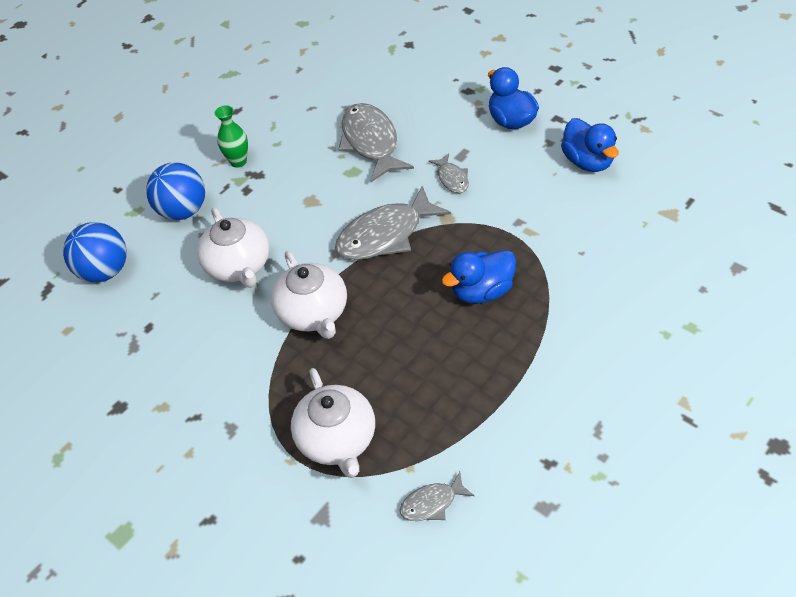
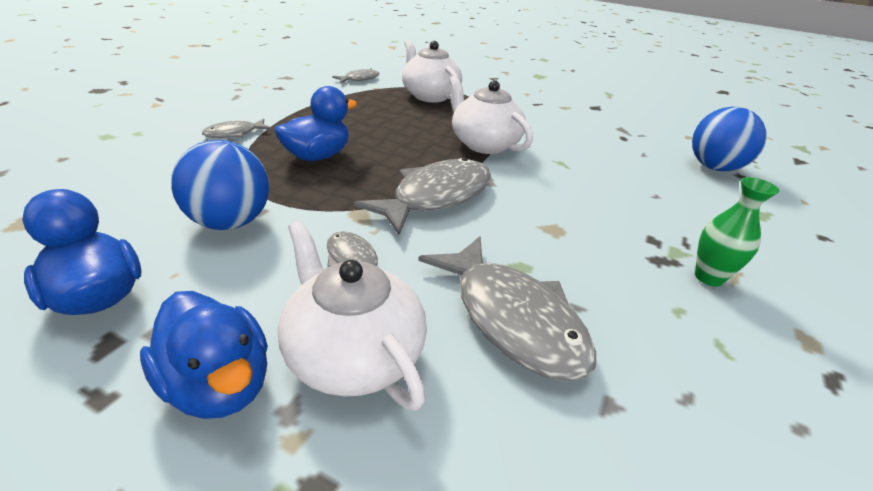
camera: 160 degrees right, 15 degrees down
blue ball [146,162,205,220] -> blue ball moved to [171,140,269,230]
white teapot [197,207,270,288] -> white teapot moved to [278,221,427,411]
none -> grey fish [202,119,272,138]

